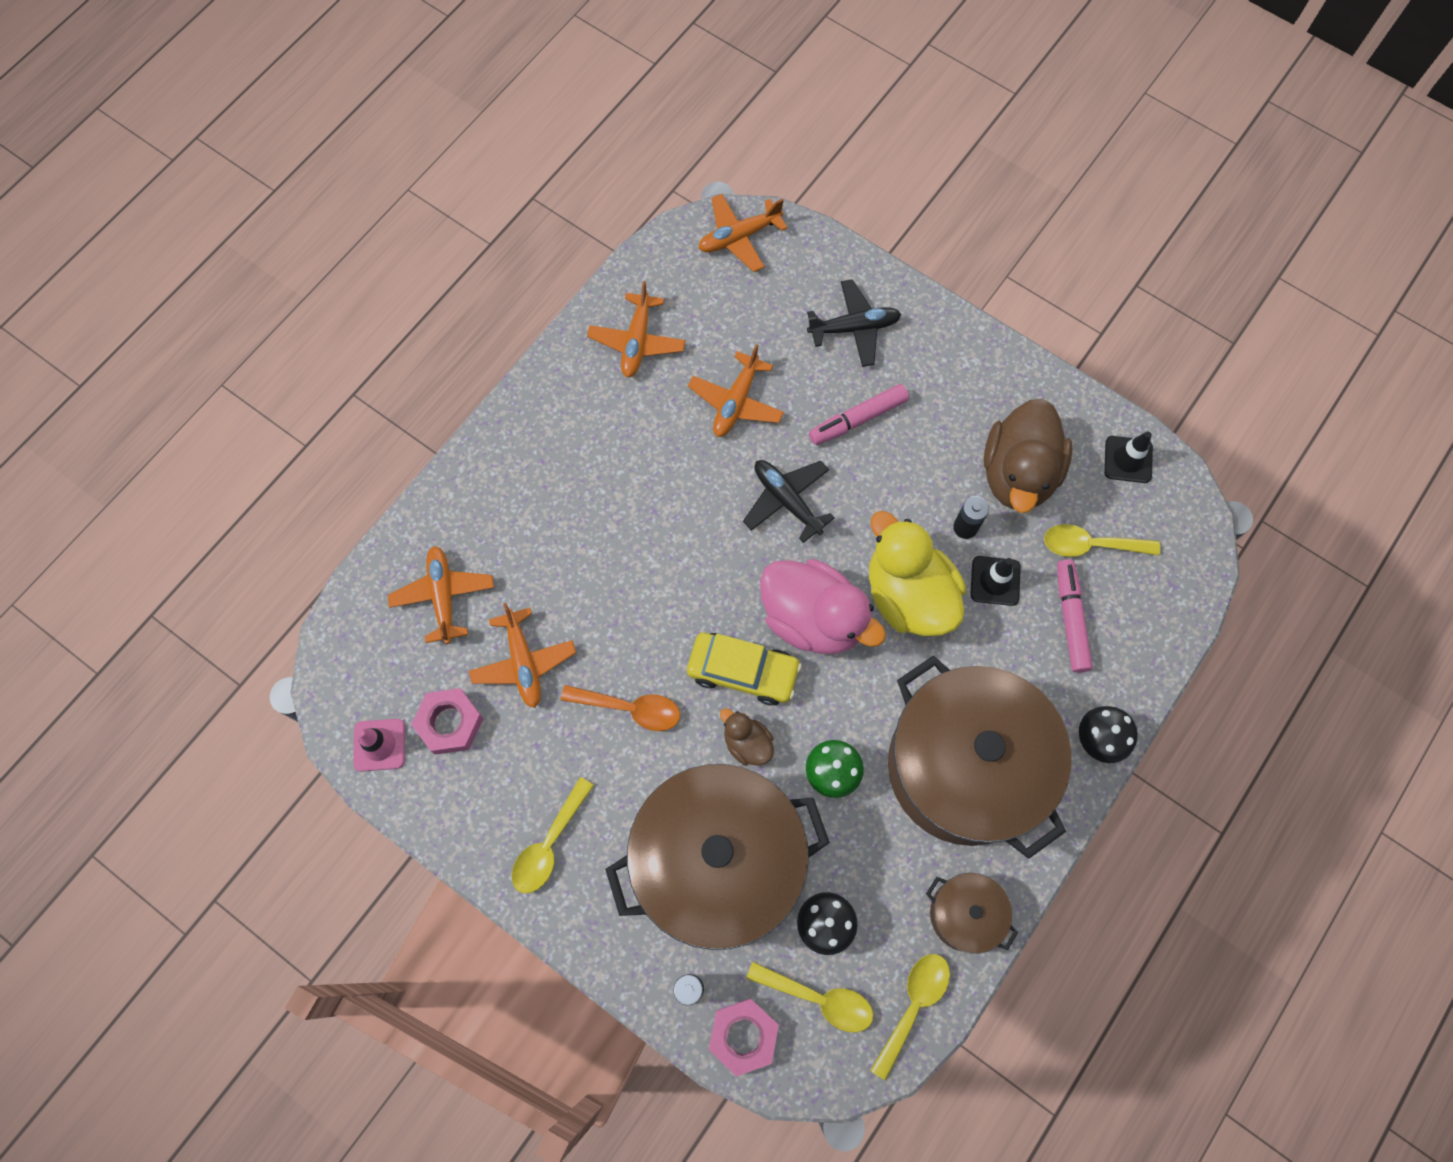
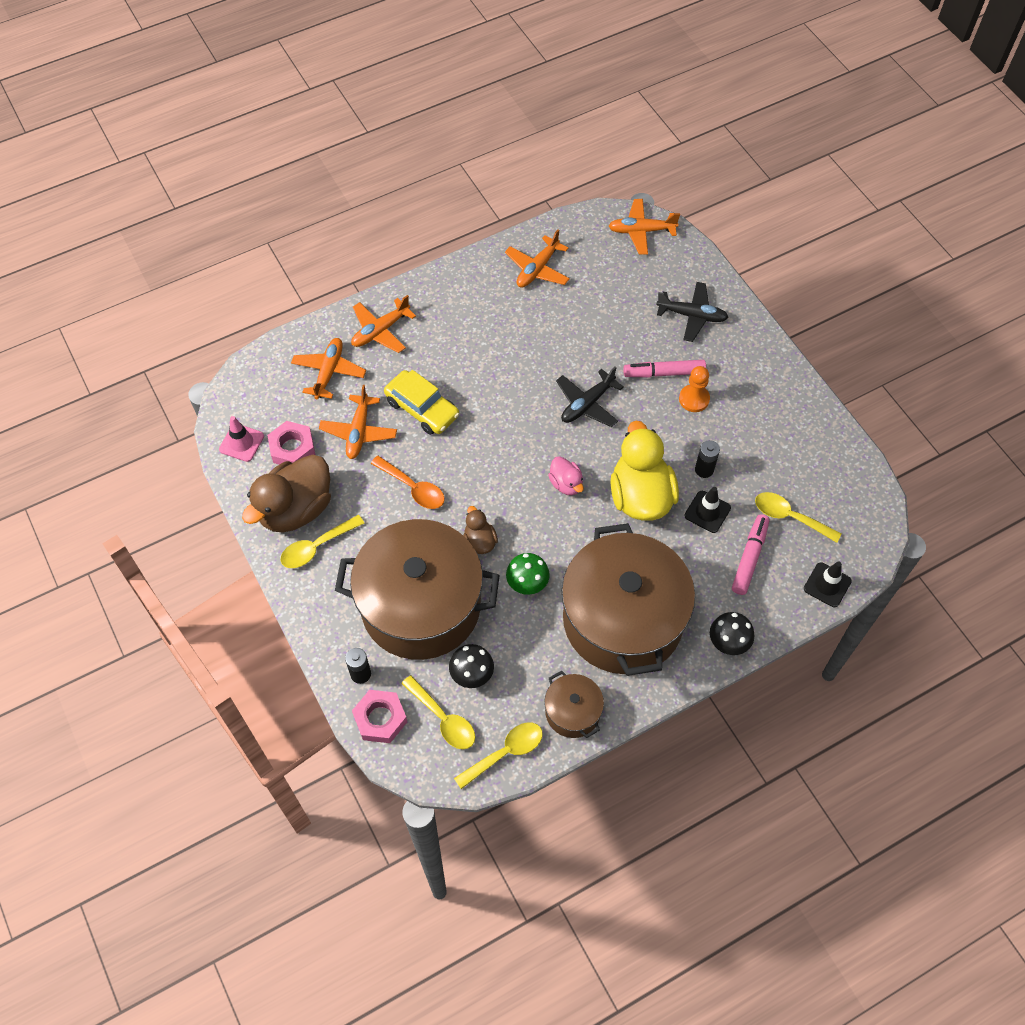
camera: 25 degrees right, 10 degrees down
yellow car [687,633,802,706] -> yellow car moved to [384,370,459,435]
orange plane [688,344,784,437] -> orange plane moved to [351,295,416,353]
black plane [743,460,835,543] -> black plane turned 120 degrees counterclockwise [556,366,624,427]
pink duck [760,559,886,654] -> pink duck [548,456,584,495], size x0.49
brown duck [984,399,1072,513] -> brown duck moved to [242,455,331,532]
black traffic cone [1104,431,1153,483] -> black traffic cone moved to [804,561,852,607]
none -> orange pawn [679,366,710,412]

